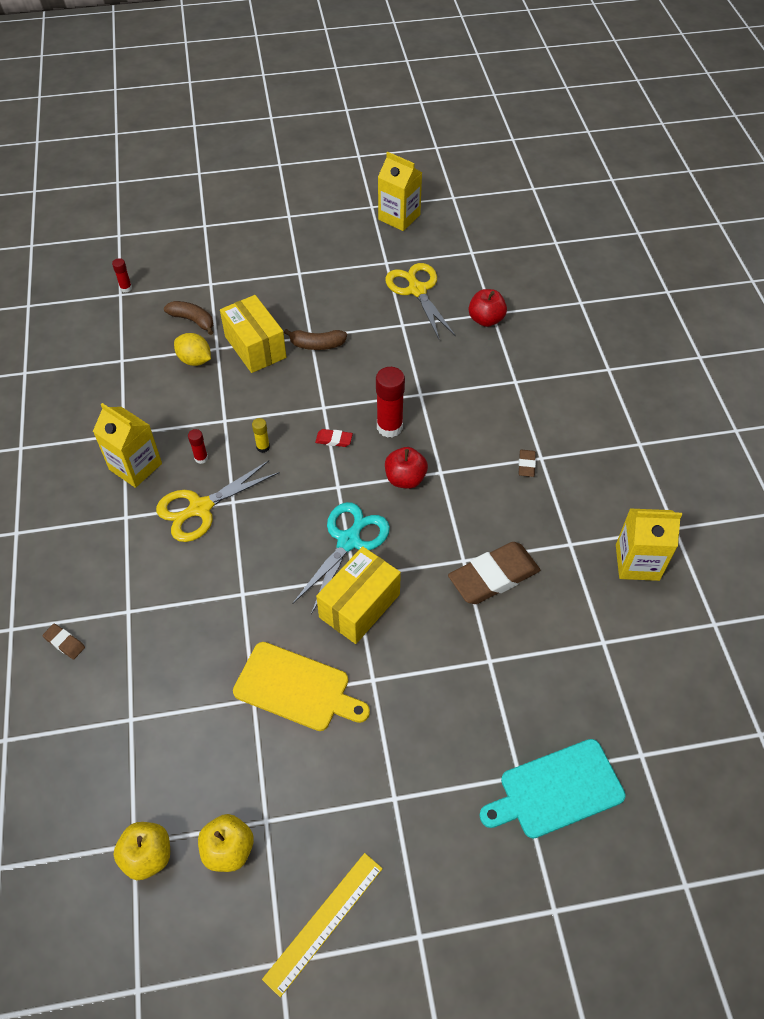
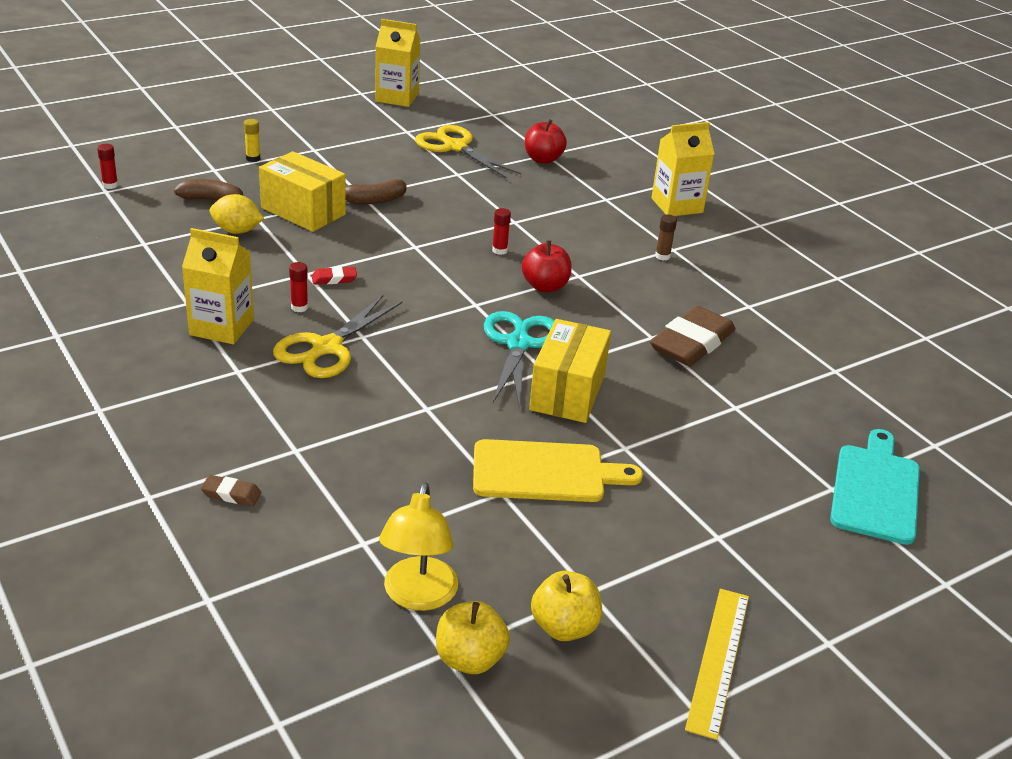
camera: 25 degrees left, 20 degrees down
yellow glue stick [252,418,270,453] -> yellow glue stick moved to [244,119,260,162]
red eraser [315,429,353,447] -> red eraser moved to [312,266,357,285]
red glue stick [376,367,405,438] -> red glue stick [492,208,511,255], size x0.50
turquoise cutting board [479,739,626,839] -> turquoise cutting board turned 150 degrees clockwise [830,429,920,545]
brown eraser [519,450,536,477] -> brown glue stick [655,215,677,261]
yellow carton [616,508,682,581] -> yellow carton moved to [651,122,714,216]
none -> yellow lamp [379,482,458,611]

